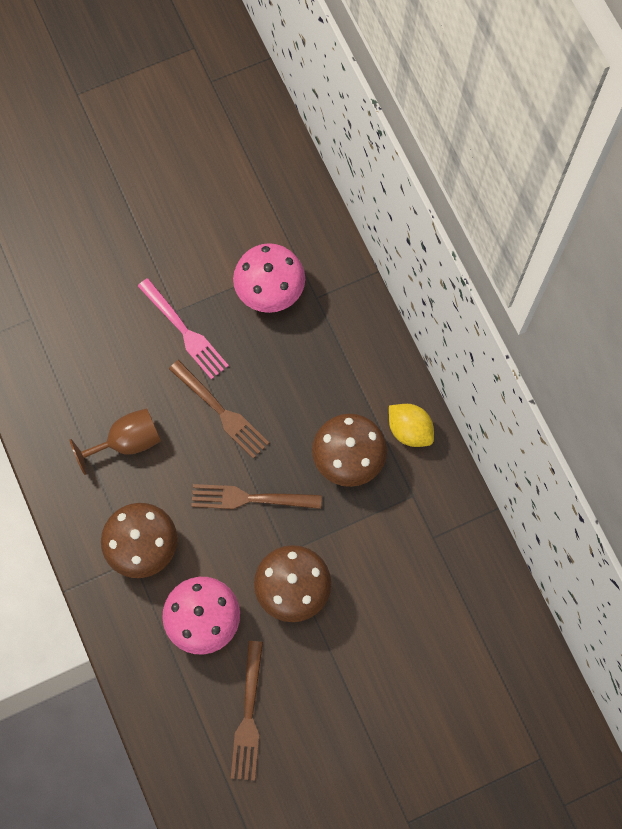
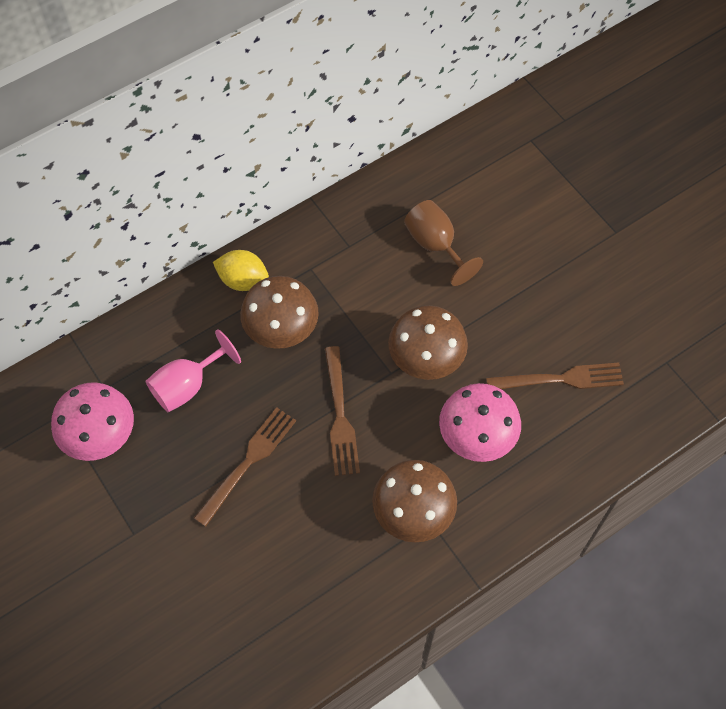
camera: 100 degrees left, 10 degrees down
brown goblet [69,408,161,475] -> brown goblet moved to [404,200,483,286]
pink fork [138,278,229,380] -> none
yellow lemon [389,404,434,447] -> yellow lemon turned 75 degrees clockwise [213,250,269,291]
none -> pink goblet [145,329,241,412]

